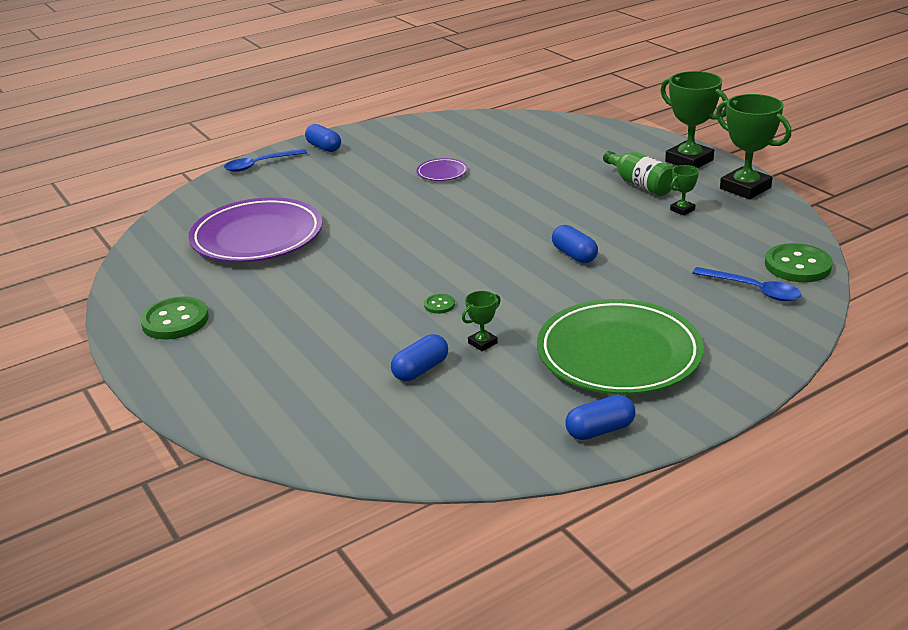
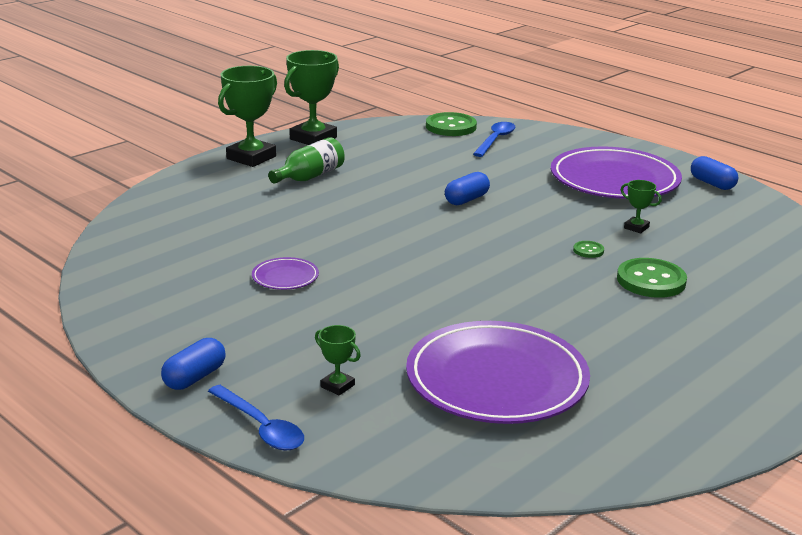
camera: 105 degrees left, 5 degrees down
green button [140,297,209,339] -> green button moved to [617,258,687,298]
blue capsule [391,334,448,381] -> none
green plate [537,299,704,395] -> purple plate [551,146,682,199]
green trophy [670,165,699,216] -> green trophy moved to [315,325,361,396]

